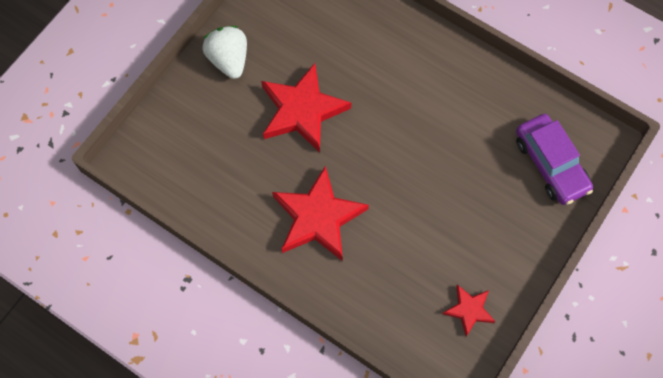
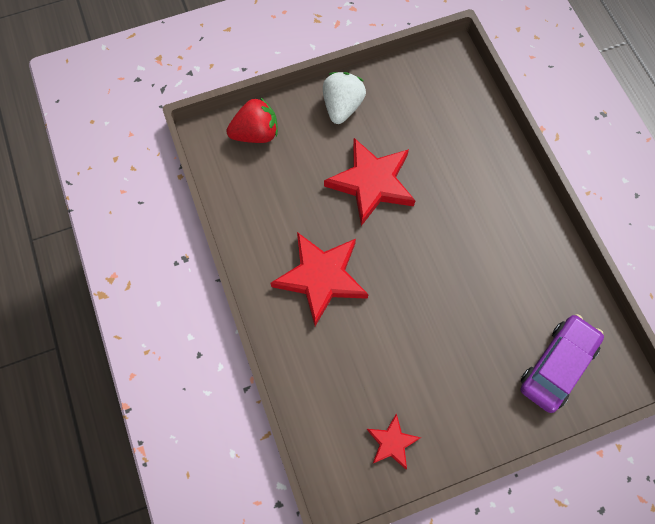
camera: 35 degrees right, 0 degrees up
purple car [516,114,593,205] -> purple car turned 150 degrees counterclockwise [520,314,604,413]
none -> red strawberry [226,97,278,143]

